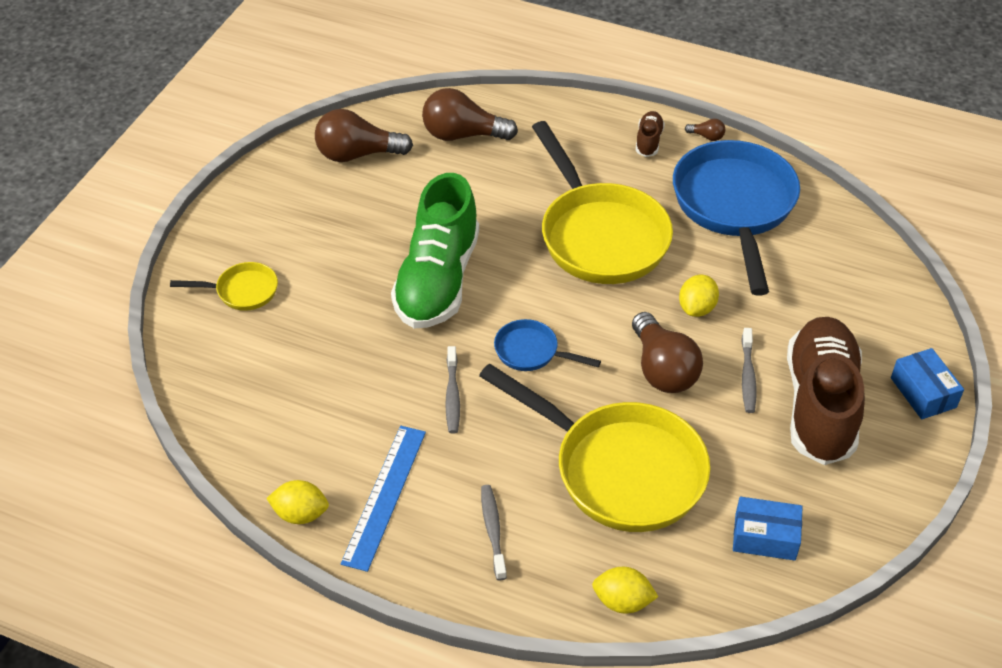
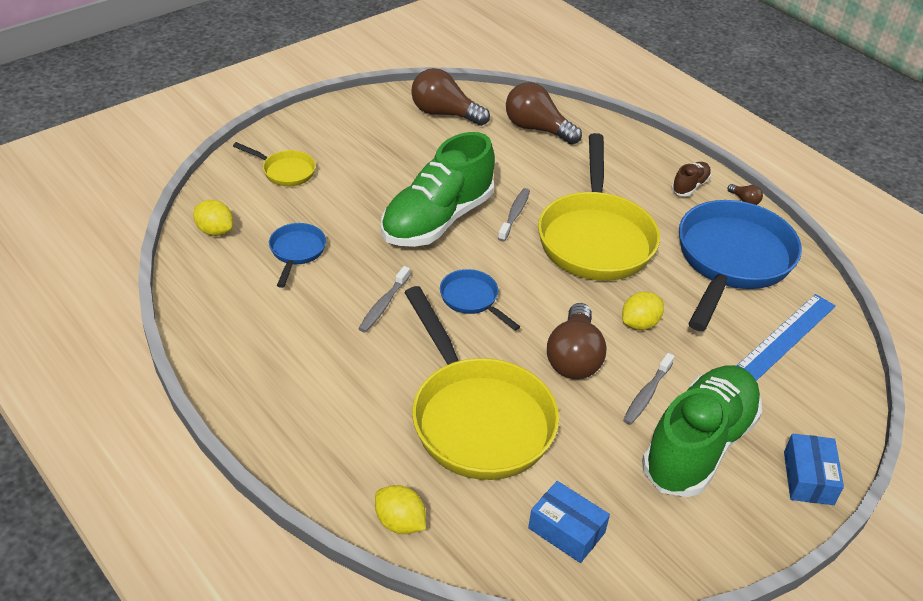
camera: 25 degrees right, 5 degrees down
yellow lemon [266,480,329,524] -> yellow lemon moved to [194,200,233,236]
blue ruler [341,426,426,572] -> blue ruler moved to [736,294,836,381]
grey toothbrush [481,485,507,580] -> grey toothbrush moved to [498,188,530,242]
brown shoe [787,317,865,465] -> green shoe [642,365,762,497]
none -> blue pan [269,223,326,288]

